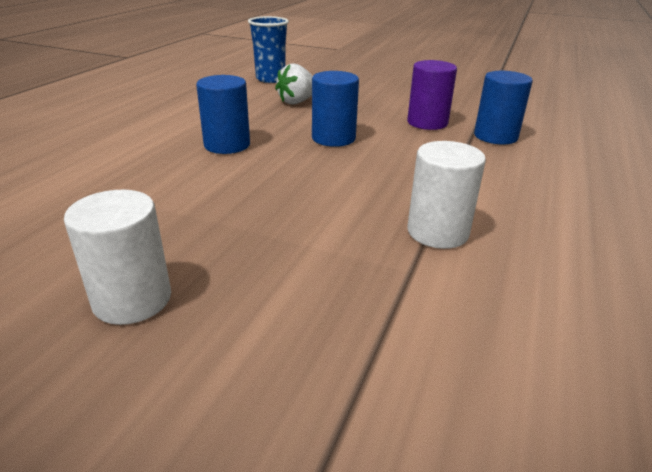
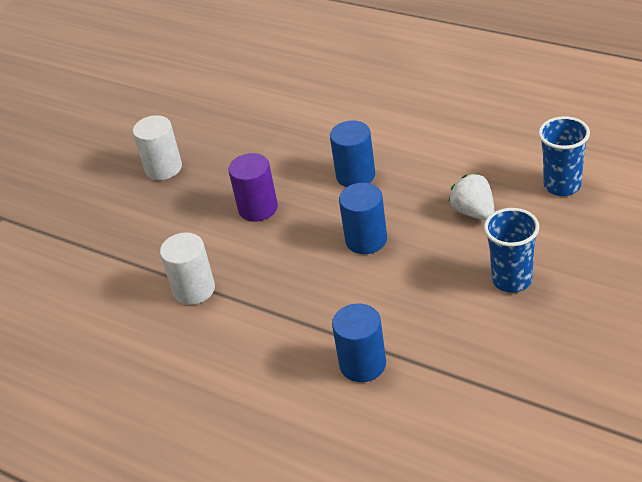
camera: 105 degrees right, 10 degrees up
purple cylinder [407,60,457,130] -> purple cylinder moved to [228,153,278,222]
none -> blue cup [484,208,539,293]

